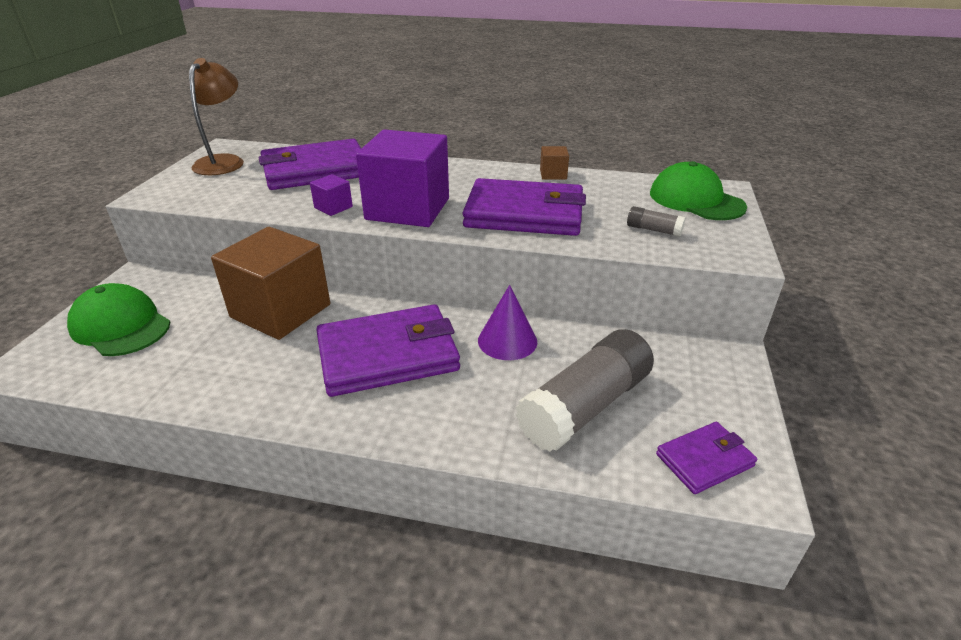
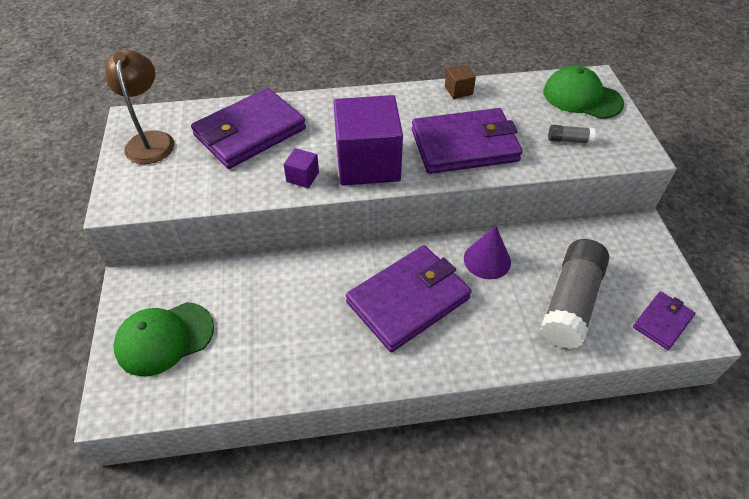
camera: 20 degrees left, 15 degrees up
green cap [67,283,170,356] -> green cap turned 45 degrees counterclockwise [113,302,214,377]
brown cube [211,227,330,340] -> none

